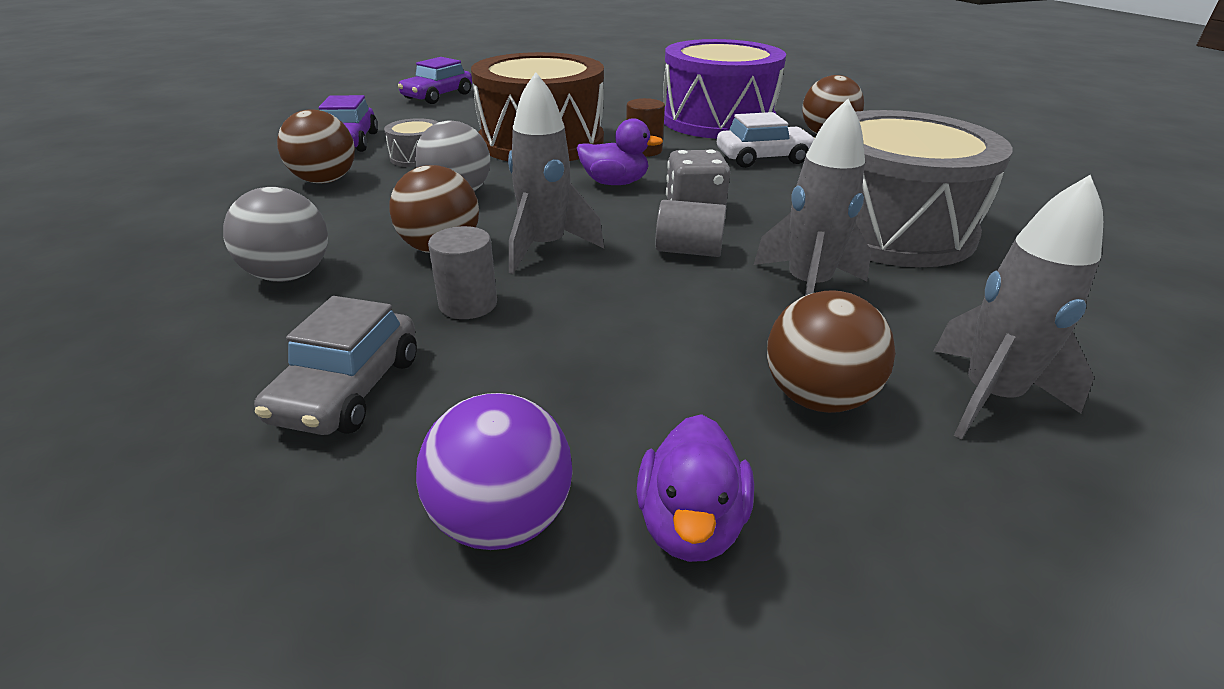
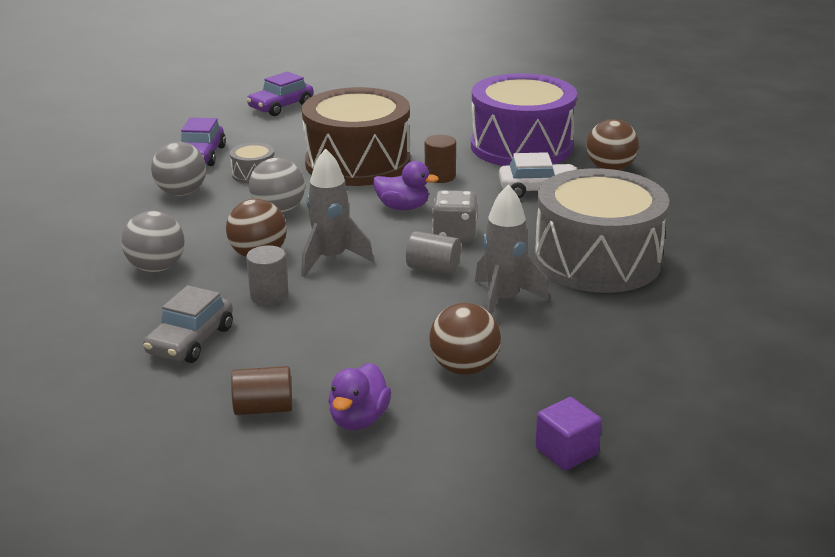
camera: 10 degrees right, 5 degrees down
brown ball [277,109,355,183] -> grey ball [151,142,206,196]
purple ball [416,393,573,550] -> brown cylinder [231,366,292,415]
grey rocket [934,175,1103,439] -> none
none -> purple cube [535,397,602,471]

